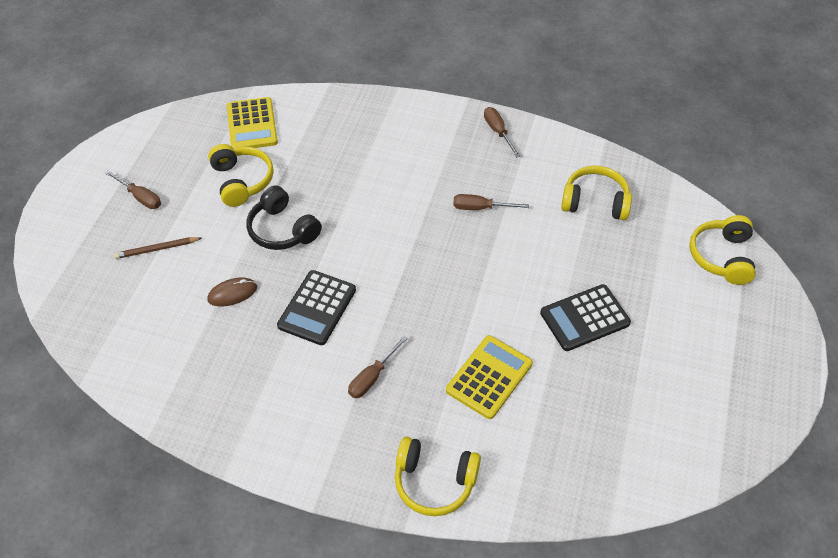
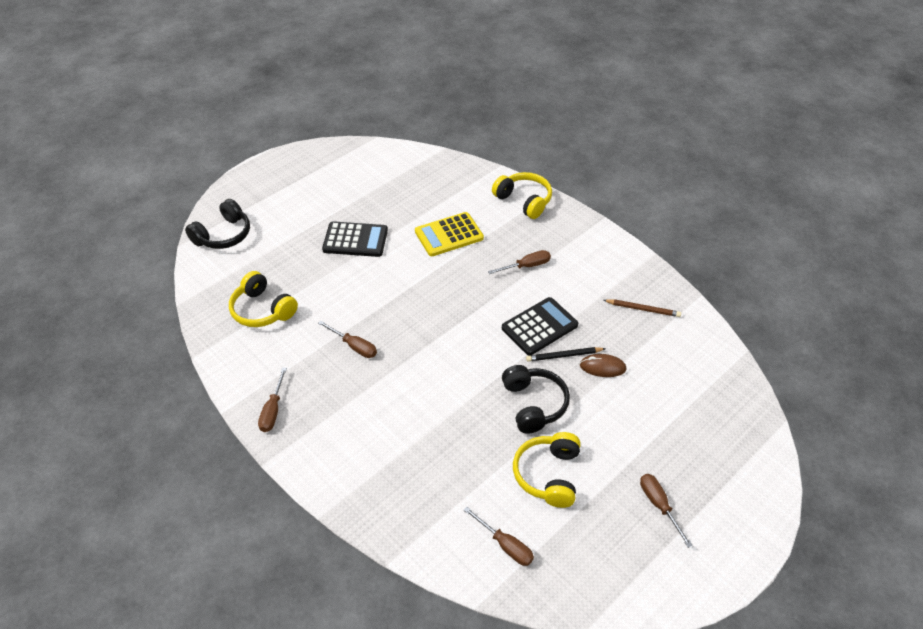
camera: 150 degrees left, 5 degrees down
brown pencil [114,237,201,259] -> brown pencil moved to [603,299,681,317]
yellow calculator [227,97,278,148] -> brown screwdriver [464,507,534,566]
yellow headphones [689,215,756,285] -> black headphones [185,199,250,249]
none -> black pencil [526,347,606,362]

